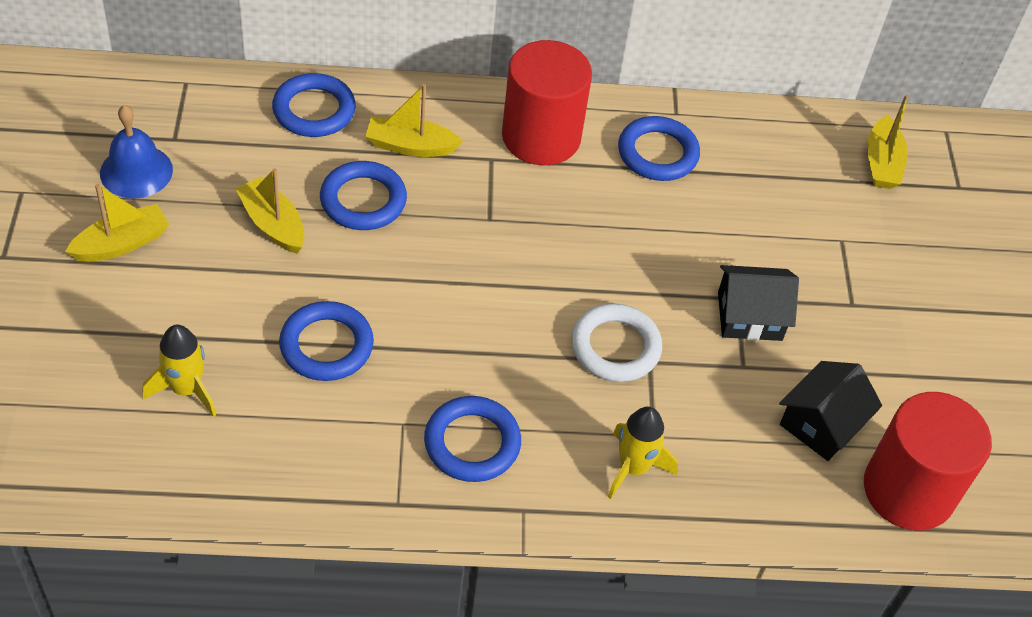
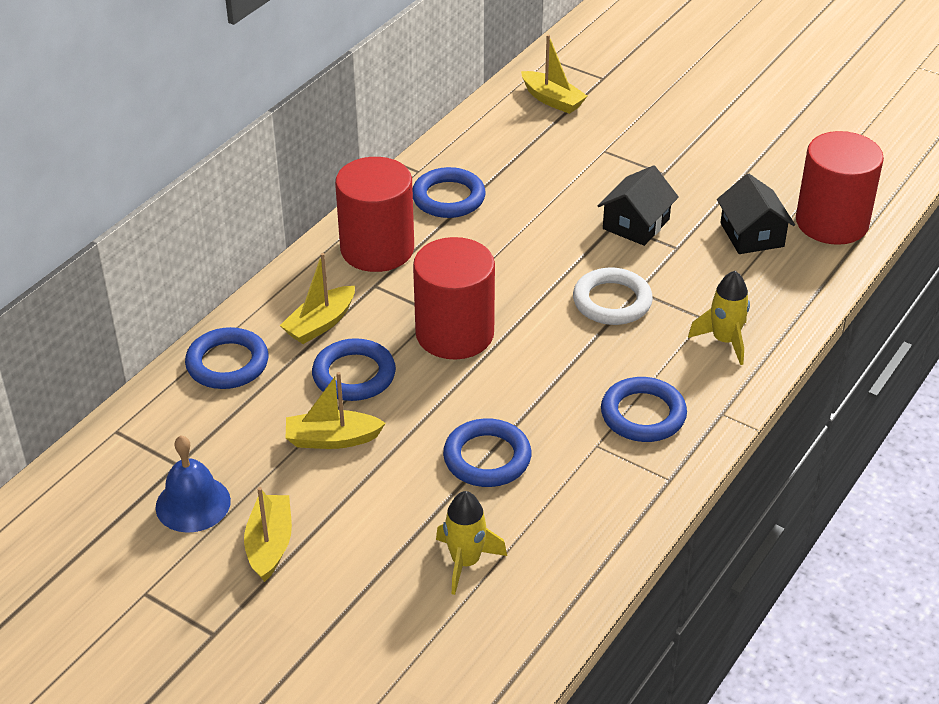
camera: 50 degrees left, 10 degrees down
none -> red cylinder [413,237,495,360]

